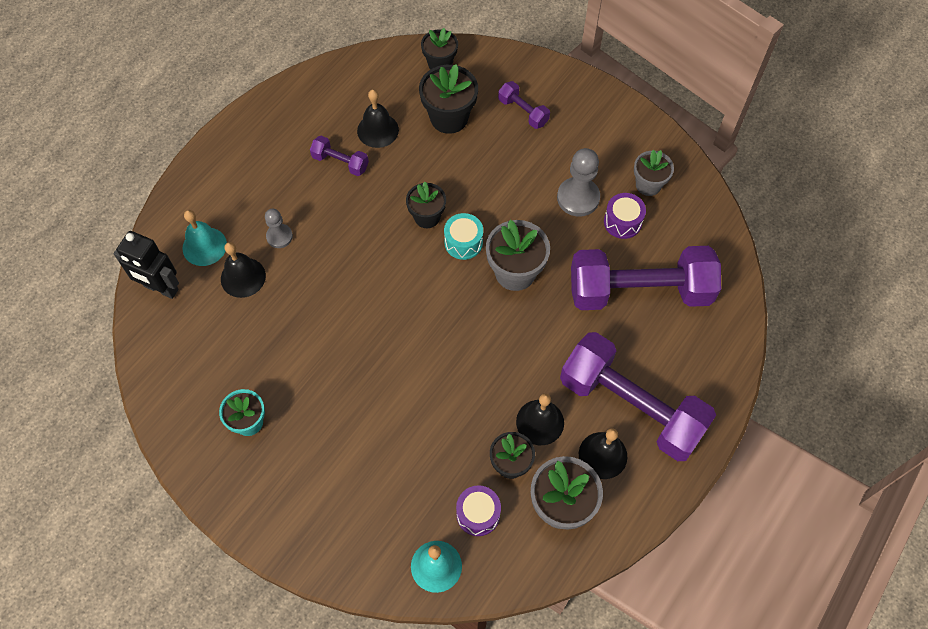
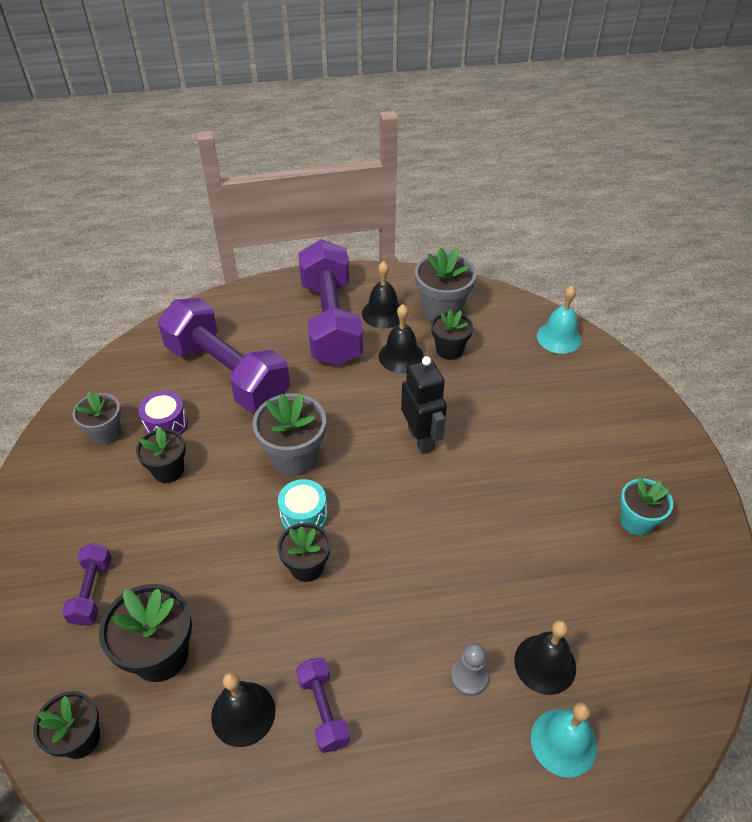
camera: 135 degrees left, 15 degrees down
black robot [113,231,179,299] -> black robot moved to [401,356,447,454]
purple drum [456,485,501,536] -> none
grey pawn [557,148,600,216] -> black flower pot [136,427,186,483]

